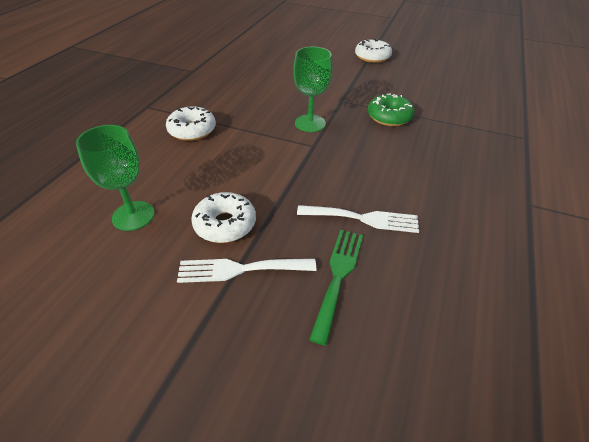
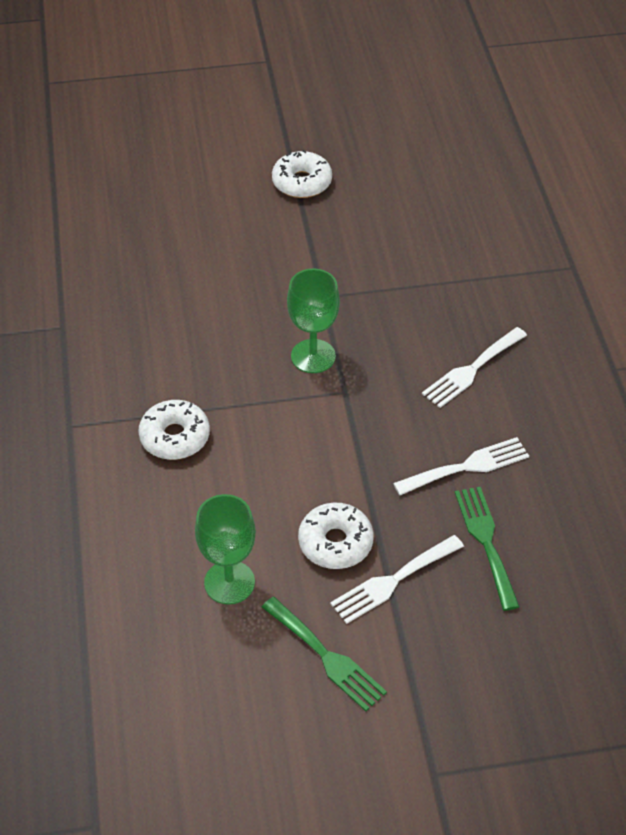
camera: 30 degrees left, 5 degrees up
green donut [368,94,415,126] -> none
none -> green fork [262,597,387,711]
none -> white fork [422,327,527,408]

